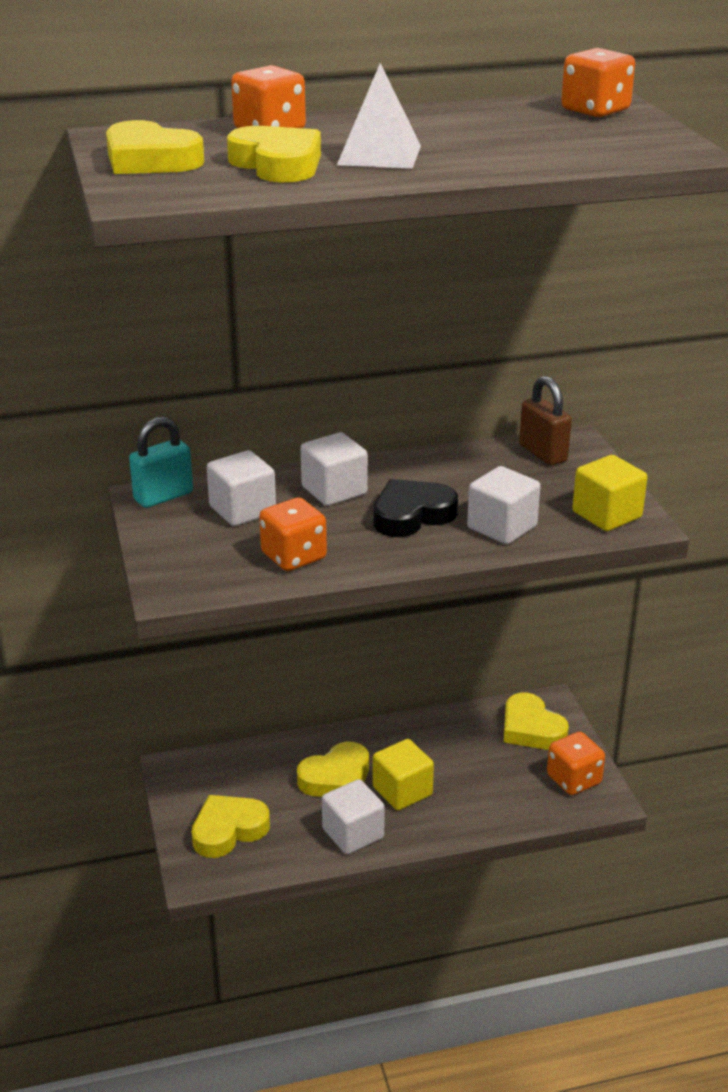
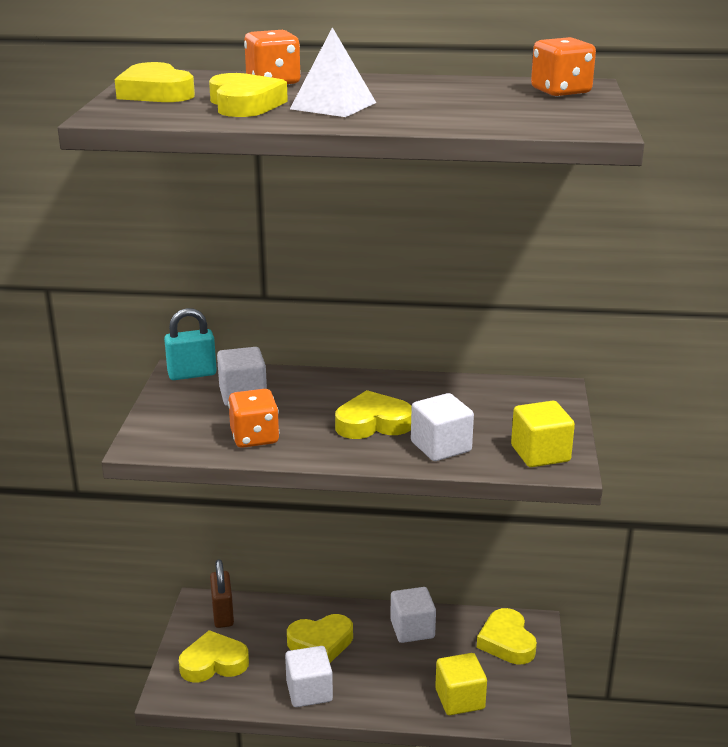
camera: 20 degrees right, 5 degrees down
white cube [301,432,368,506] -> white cube moved to [390,587,436,643]
yellow cube [373,739,434,810] -> yellow cube moved to [435,653,487,715]
black heart [374,479,458,537] -> yellow heart [335,390,412,439]
brown padlock [519,376,572,465] -> brown padlock moved to [210,559,234,628]
orange dice [547,732,605,795] -> none

